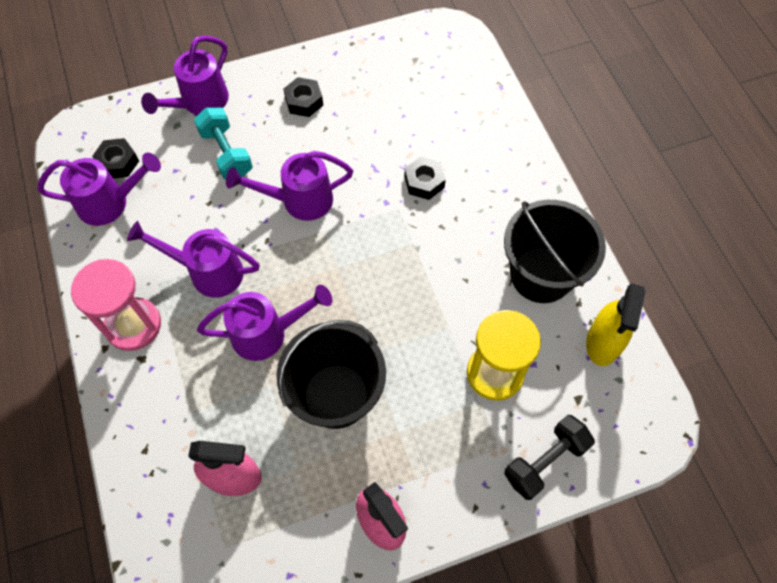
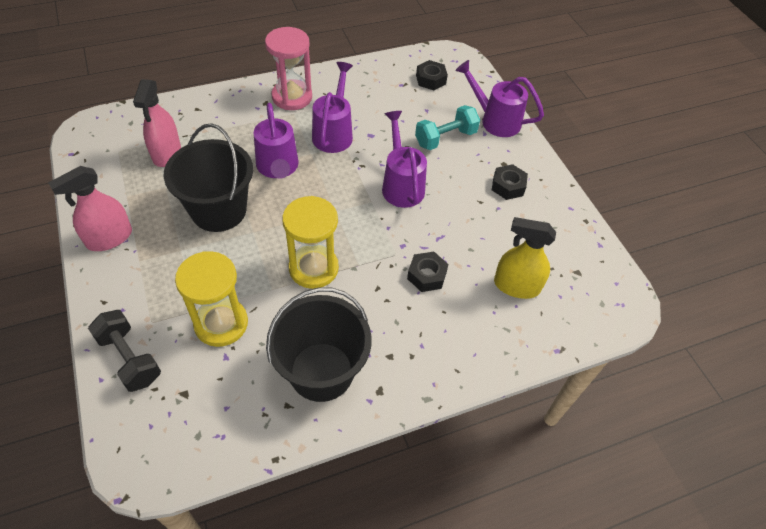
camera: 85 degrees right, 10 degrees down
purple watering can [38,153,161,226] -> none
yellow spray bottle [586,283,646,366] -> yellow spray bottle moved to [494,217,556,299]
none -> yellow hourglass [282,196,339,289]

